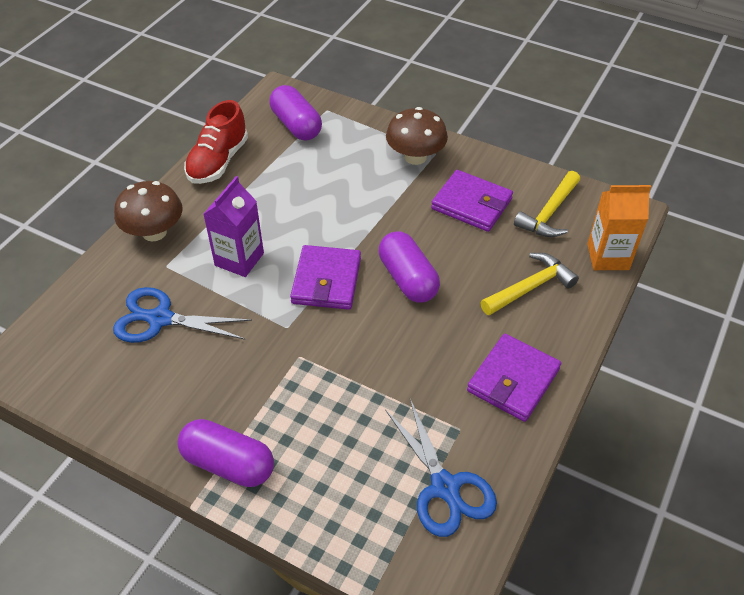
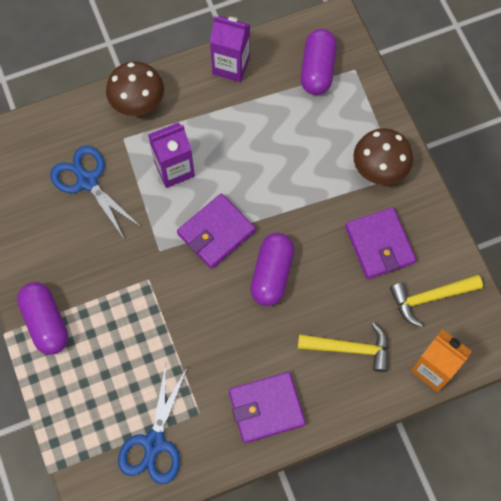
camera: 40 degrees right, 20 degrees up
red shoe [184,100,248,184] -> purple carton [210,16,250,82]

